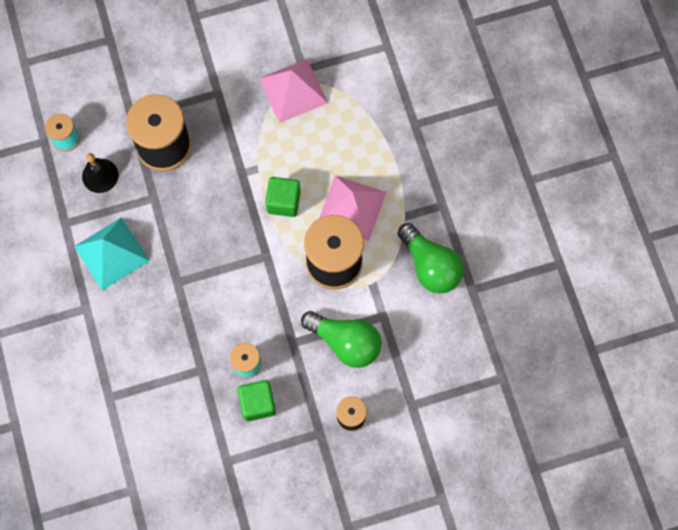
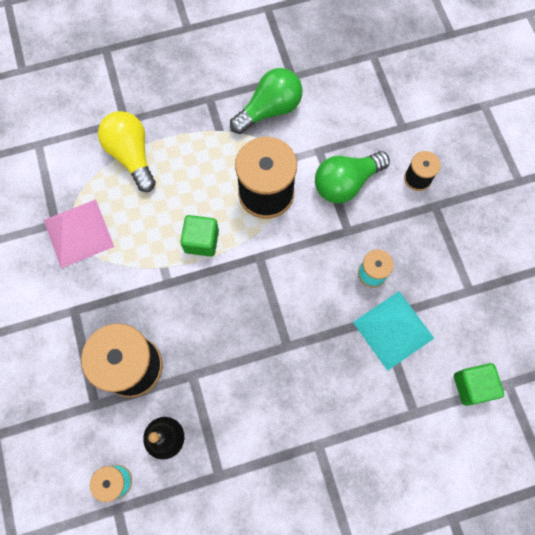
camera: 90 degrees left, 0 degrees up
turquoise pyramid [74,217,150,291] -> turquoise pyramid moved to [353,291,434,371]
green cube [237,380,276,421] -> green cube moved to [454,363,504,406]
green light bulb [301,311,382,368] -> green light bulb turned 150 degrees counterclockwise [315,151,390,203]
pink pyramid [319,175,386,241] -> none
none -> yellow light bulb [98,111,156,192]

